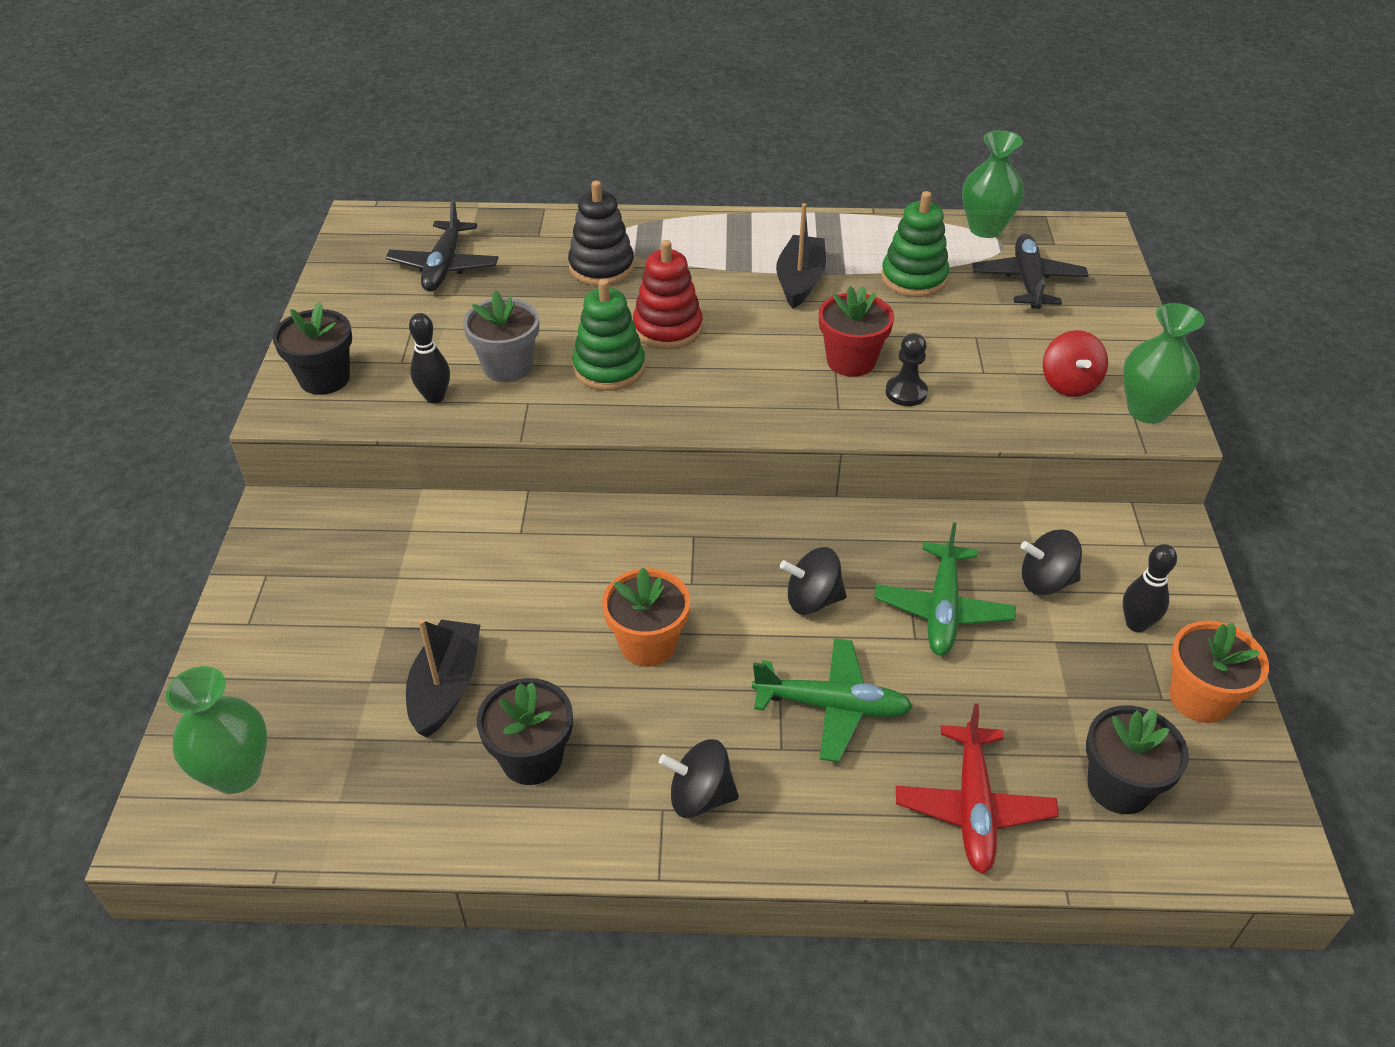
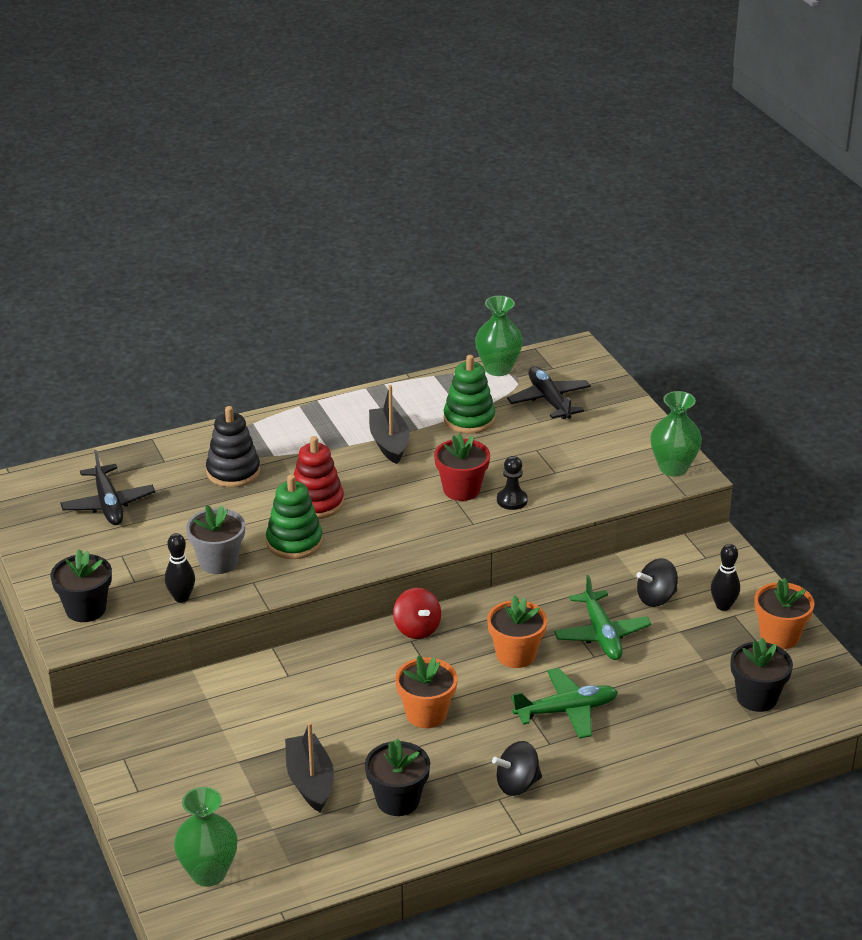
camera: 25 degrees left, 10 degrees down
black spinning top [780,547,847,614] -> orange flower pot [487,596,547,668]
red plane [896,704,1059,874] -> none
red spinning top [1043,330,1108,397] -> red spinning top moved to [393,588,441,639]

